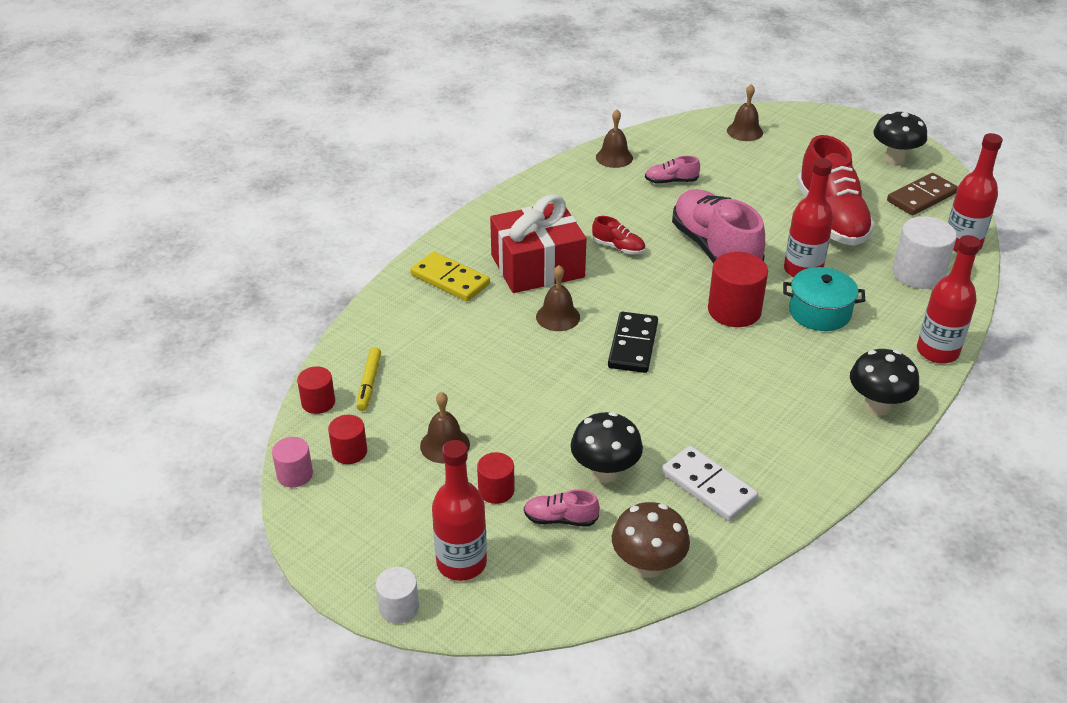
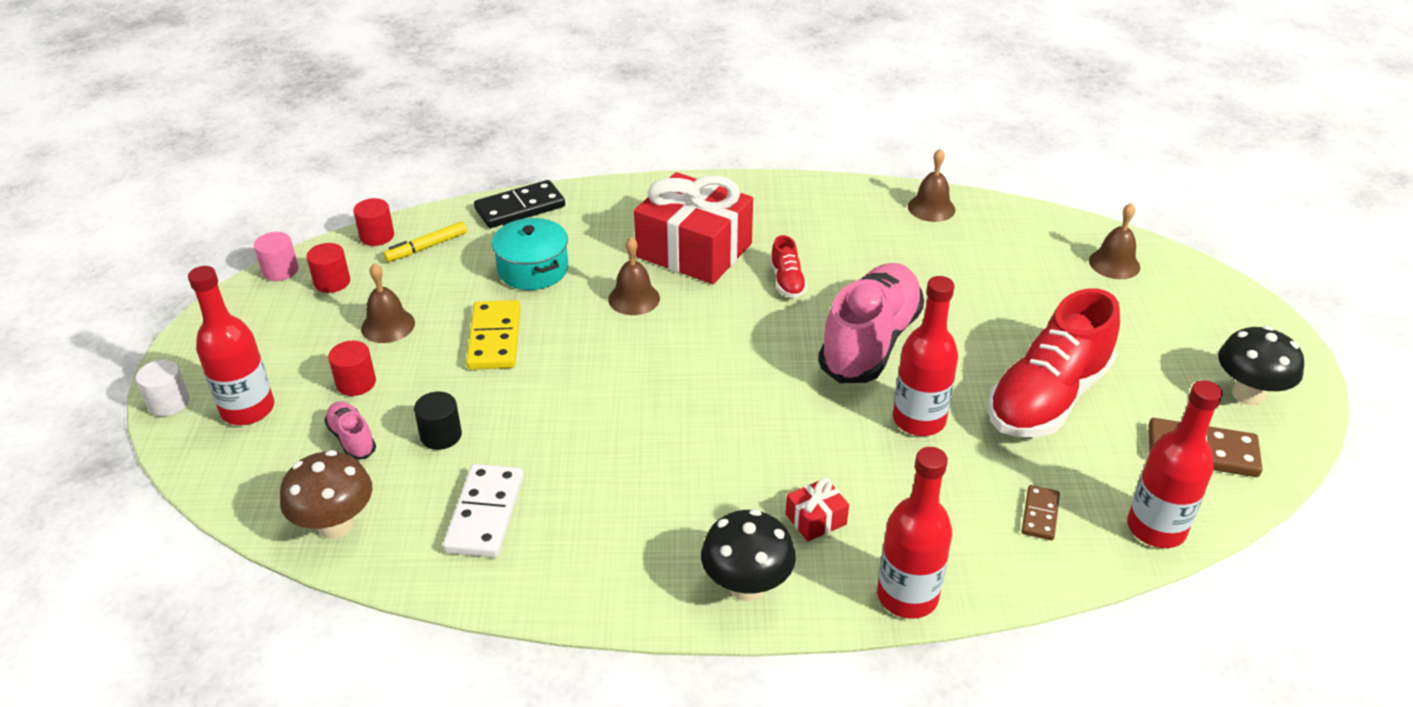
camera: 50 degrees right, 0 degrees up
yellow domino [410,251,490,301] -> yellow domino moved to [466,300,521,370]
black mushroom [571,412,643,483] -> black cylinder [414,391,462,450]
black domino [608,312,658,373] -> black domino moved to [474,180,565,228]
pink shoe [645,156,700,184] -> none
red cylinder [708,252,768,327] -> none
turquoise pot [783,267,865,331] -> turquoise pot moved to [492,218,568,290]
white cylinder [892,216,957,289] -> brown domino [1021,485,1060,541]
none -> red gift [786,478,849,542]

